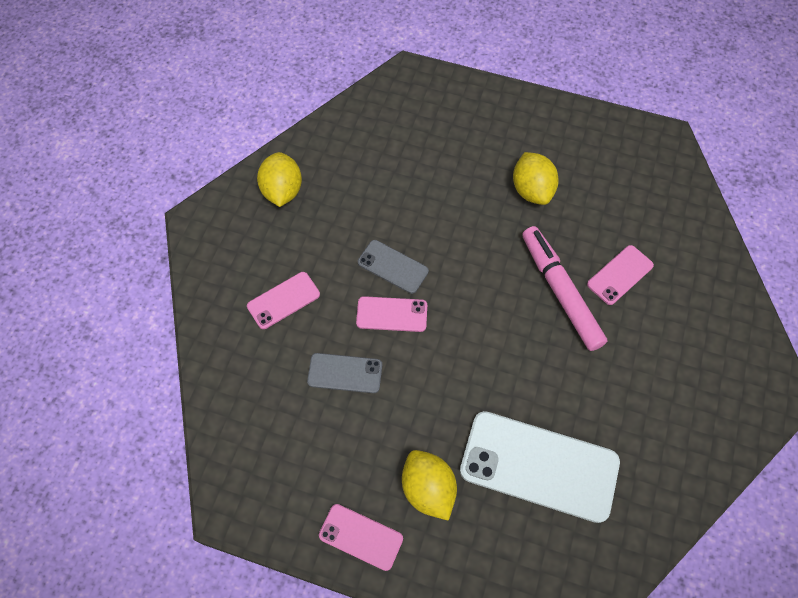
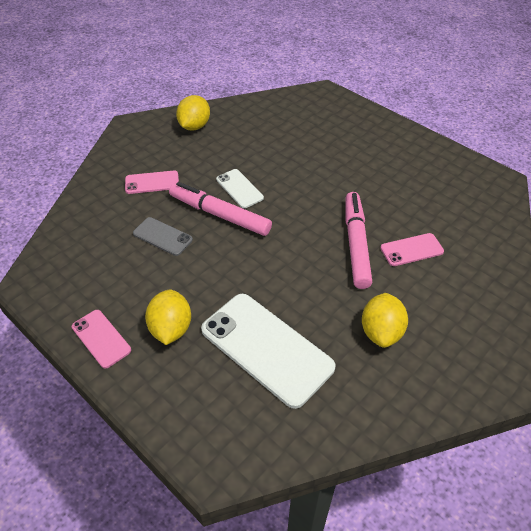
camera: 25 degrees right, 15 degrees down
pink phone [356,296,427,332] -> pink marker [169,182,272,236]
grey phone [358,240,429,294] -> white phone [216,169,264,208]
yellow lemon [513,152,559,205] -> yellow lemon moved to [362,293,408,348]

